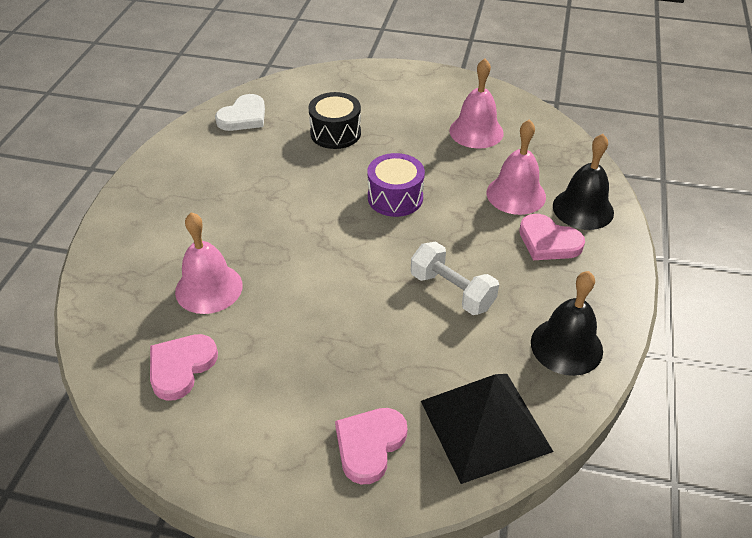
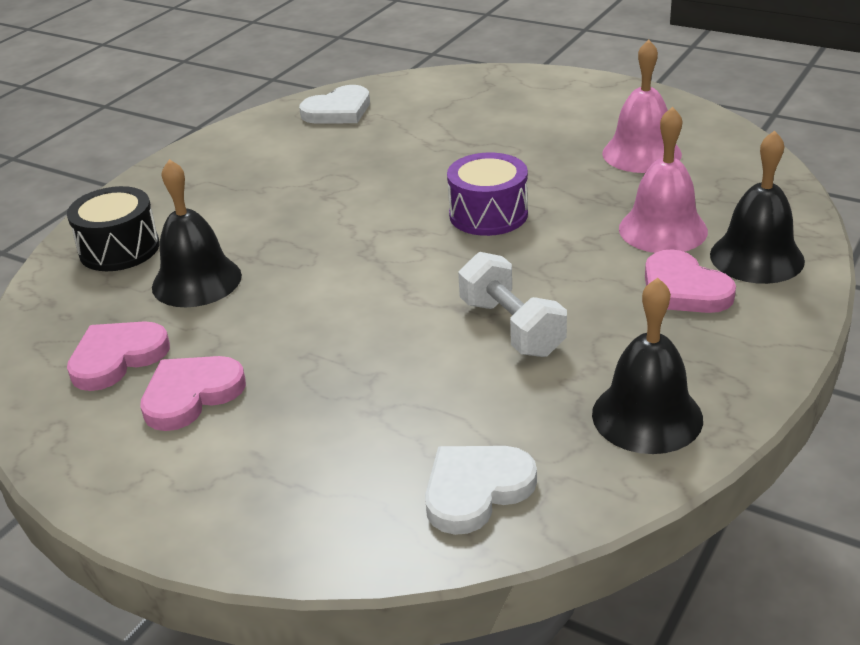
camera: 20 degrees right, 10 degrees down
pink bell [175,212,243,314] -> black bell [152,159,242,307]
black drum [308,92,361,149] -> black drum moved to [67,186,160,271]
pink heart [335,408,408,484] -> pink heart moved to [140,356,246,431]
black pyramid [421,374,554,484] -> white heart [425,446,537,535]

